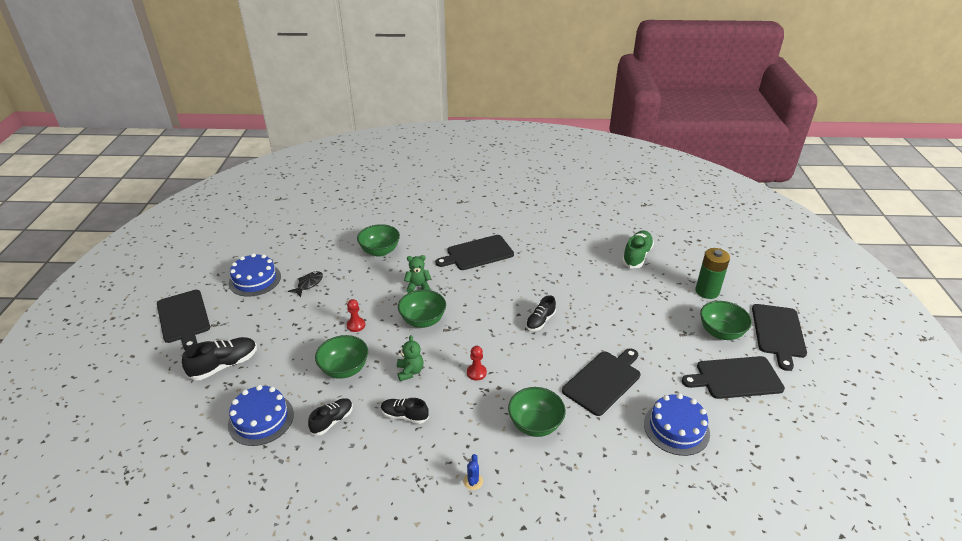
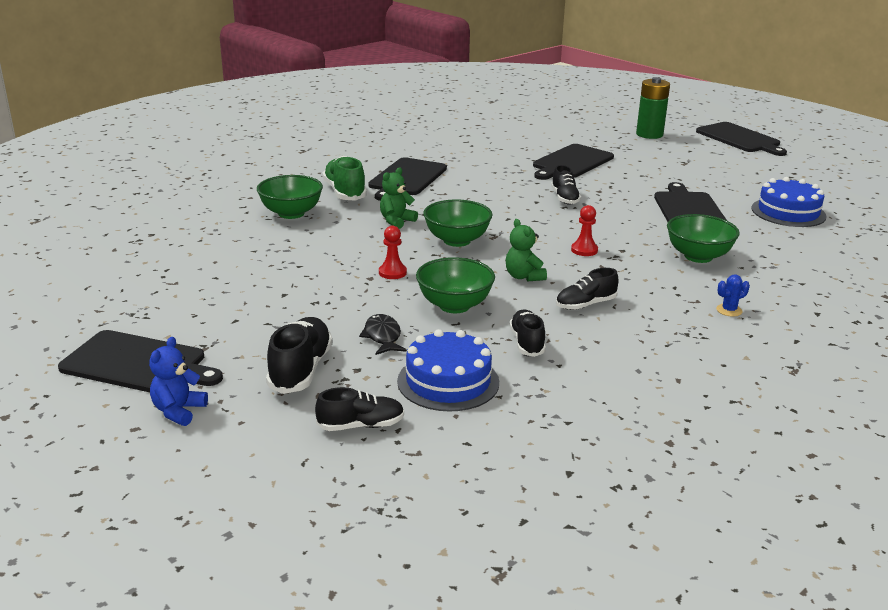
camera: 45 degrees left, 10 degrees down
blue cake [229,253,281,297] -> none
black fish [288,271,323,297] -> black fish moved to [359,314,407,355]
green teddy bear [397,335,424,381] -> green teddy bear turned 150 degrees counterclockwise [506,219,547,281]
blue cactus [463,454,483,490] -> blue cactus turned 75 degrees counterclockwise [716,275,750,317]
green shoe [622,231,654,268] -> green shoe moved to [322,156,367,201]
black cutting board [682,356,785,399] -> black cutting board moved to [533,144,614,180]
green bowl [700,301,752,340] -> none
none -> blue teddy bear [149,337,208,426]
none -> black shoe [315,387,404,431]

